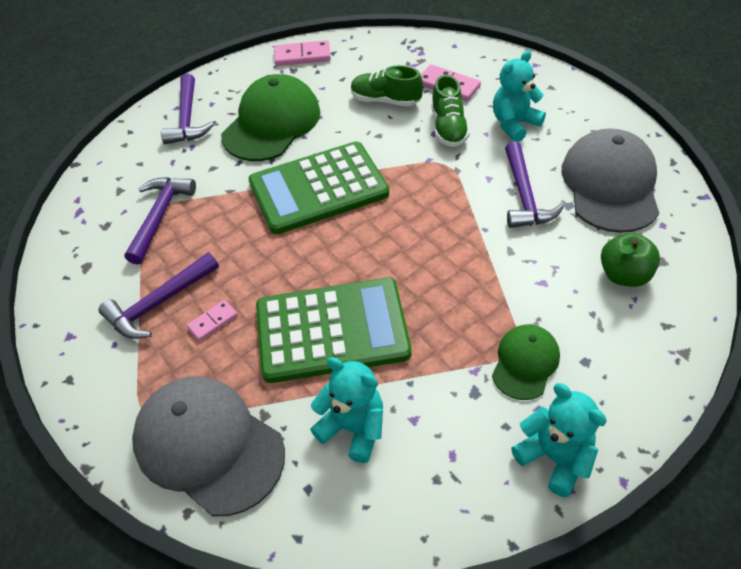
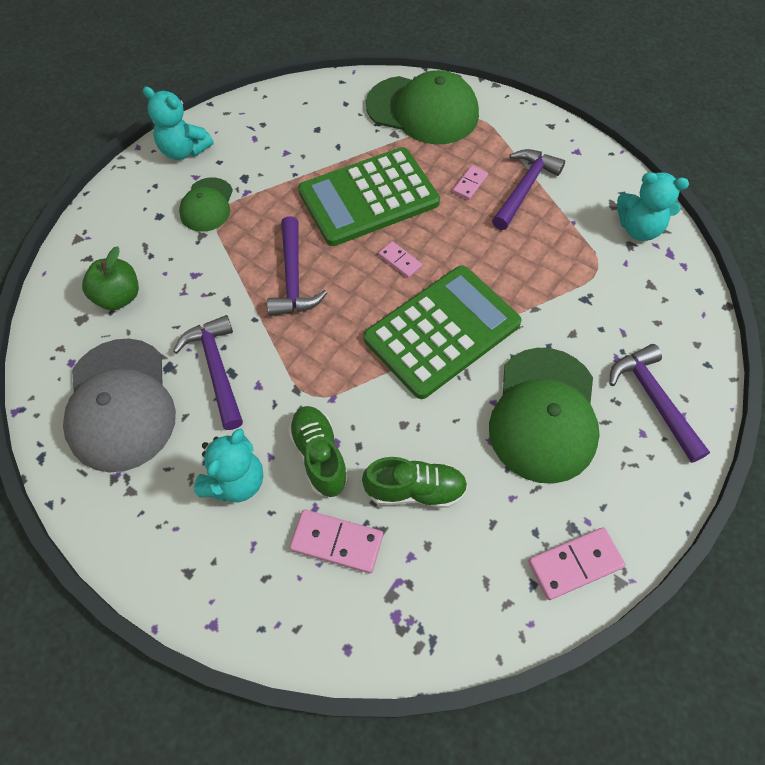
camera: 160 degrees right, 10 degrees up
purple hammer [124,177,196,265] -> purple hammer moved to [267,216,327,316]
grey cap [132,376,285,516] -> green cap [366,70,479,144]
turquoise teddy bear [310,357,383,463] -> turquoise teddy bear moved to [617,172,689,241]
none -> pink domino [378,241,422,278]

